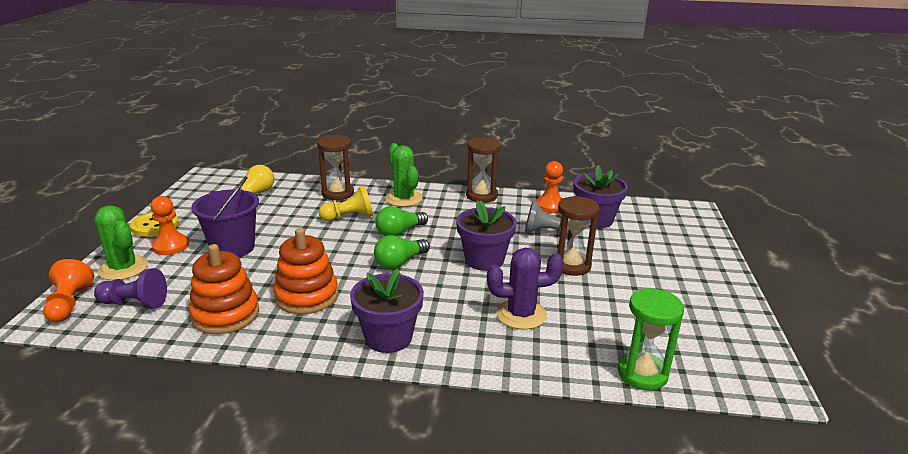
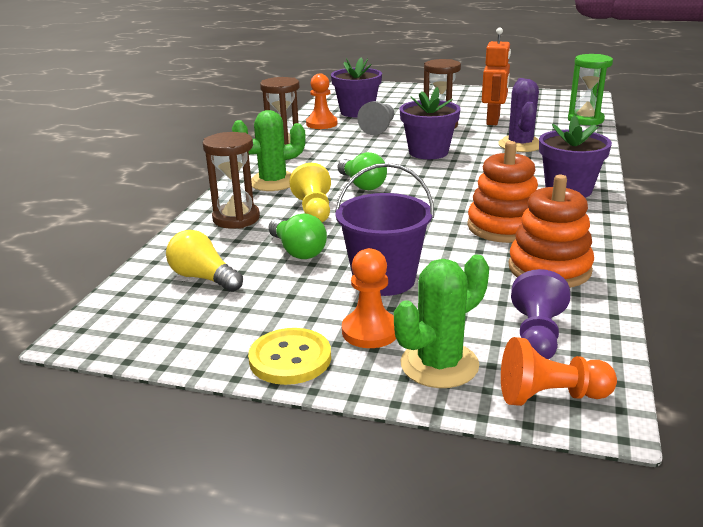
camera: 80 degrees left, 0 degrees up
green light bulb [374,235,430,269] -> green light bulb moved to [268,213,327,259]
none -> orange robot [482,28,511,125]

